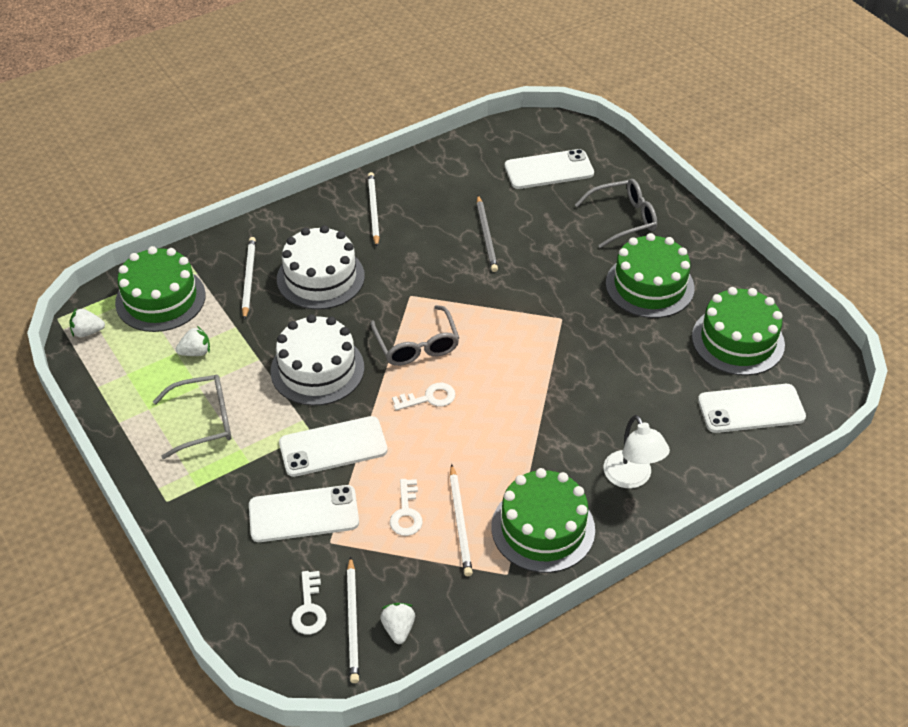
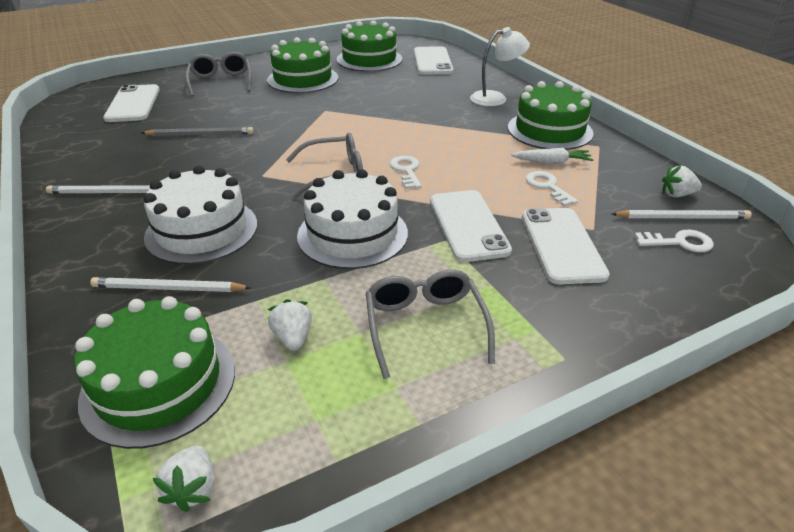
camera: 85 degrees left, 10 degrees down
white key [390,479,423,536] -> white key turned 120 degrees counterclockwise [526,171,578,206]
white pencil [450,464,473,576] -> white carrot [511,148,594,164]

